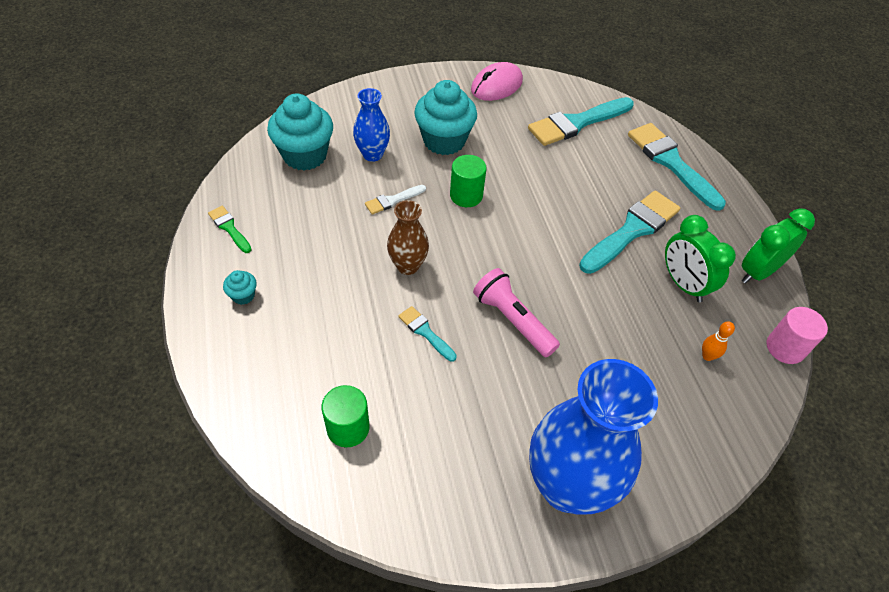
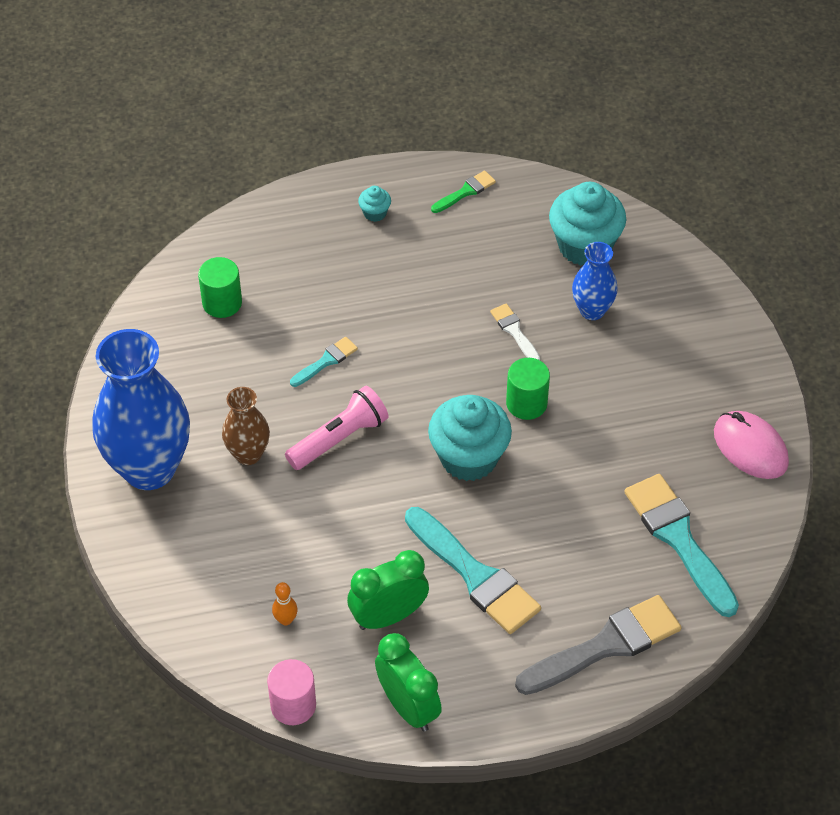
camera: 95 degrees right, 0 degrees up
brown vase [387,200,429,275] -> brown vase moved to [222,387,270,465]
turquoise cupcake [414,80,477,155] -> turquoise cupcake moved to [428,395,512,481]
turquoise brush [628,123,726,211] -> grey brush [515,595,682,695]

